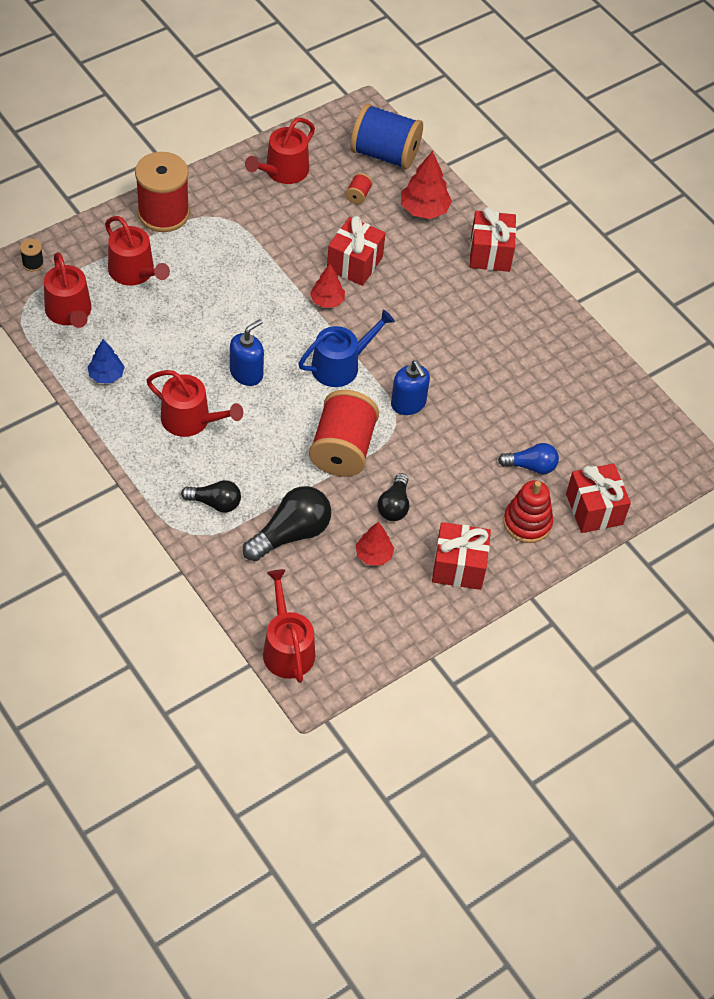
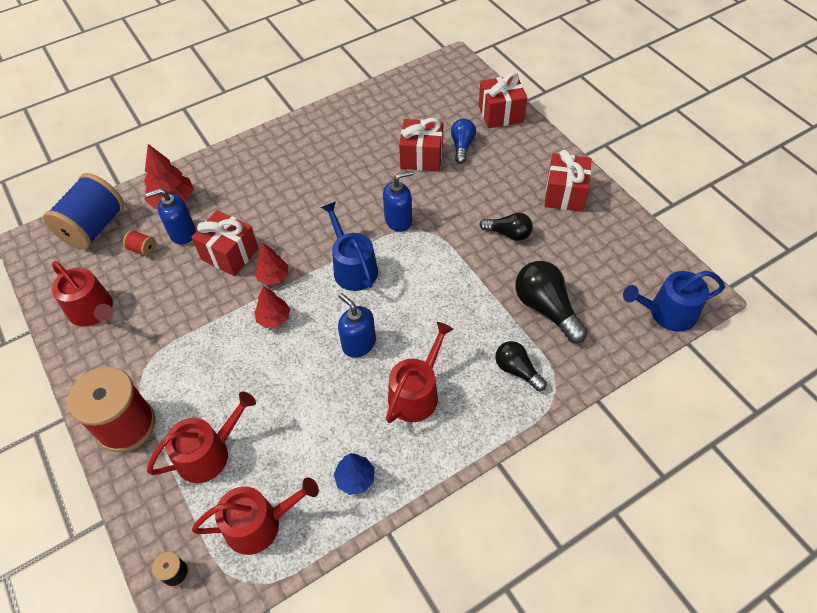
camera: 80 degrees left, 0 degrees up
black light bulb [181,480,241,512] -> black light bulb turned 60 degrees counterclockwise [495,341,547,391]
red watering can [263,569,315,683] -> blue watering can [623,271,725,332]
red spool [309,390,379,477] -> none
red tree [356,522,394,566] -> red tree moved to [255,286,290,328]
red gift [470,207,516,272] -> red gift moved to [399,118,443,172]
red stacking toy [503,480,553,543] -> none
none -> blue soap dispenser [145,188,195,245]

